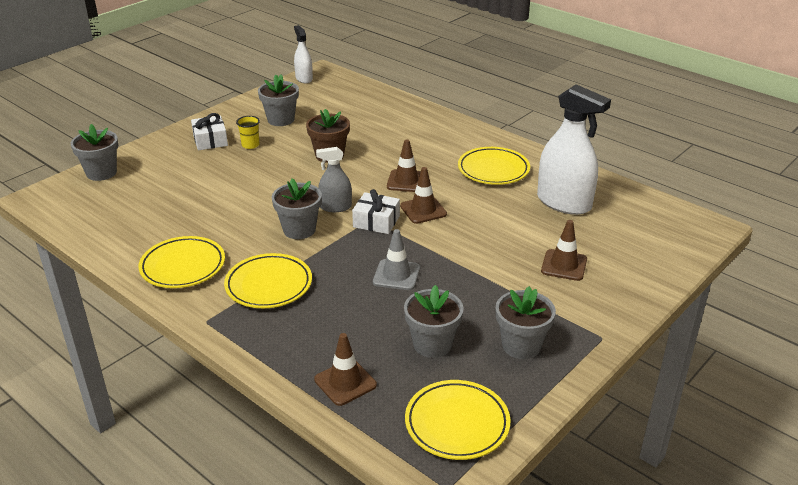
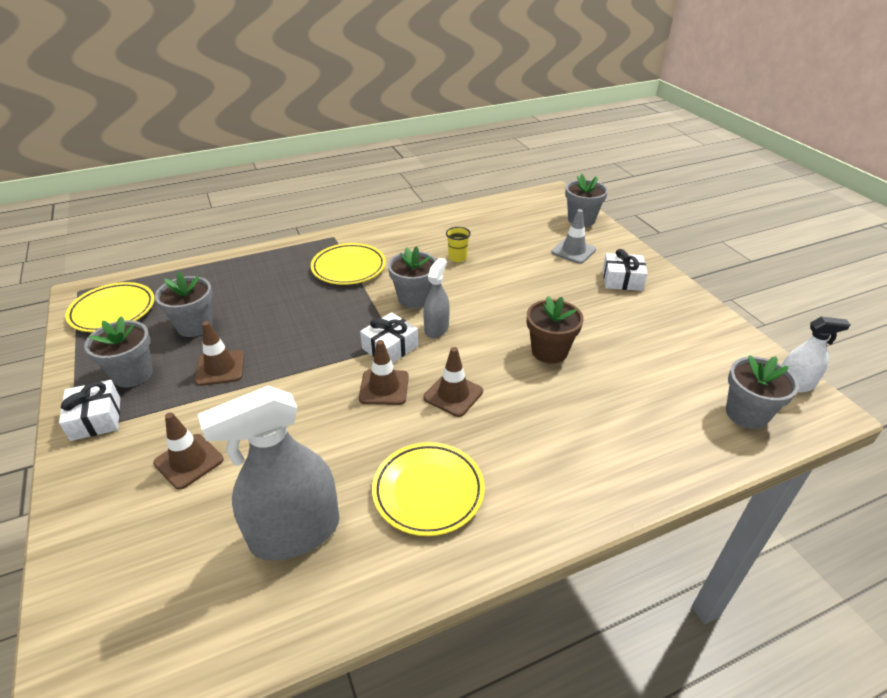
camera: 115 degrees right, 5 degrees up
yellow plate [139,236,225,288] -> none
yellow cup [236,116,260,149] -> yellow cup moved to [446,227,471,262]
grey flower pot [258,75,299,126] -> grey flower pot moved to [726,355,799,429]
brown traffic cone [314,333,377,406] -> brown traffic cone moved to [195,321,244,386]
grey traffic cone [373,229,420,290] -> grey traffic cone moved to [551,209,596,264]
white spray bottle [537,84,611,215] -> grey spray bottle [198,386,339,561]
none -> white gift [59,380,120,441]

